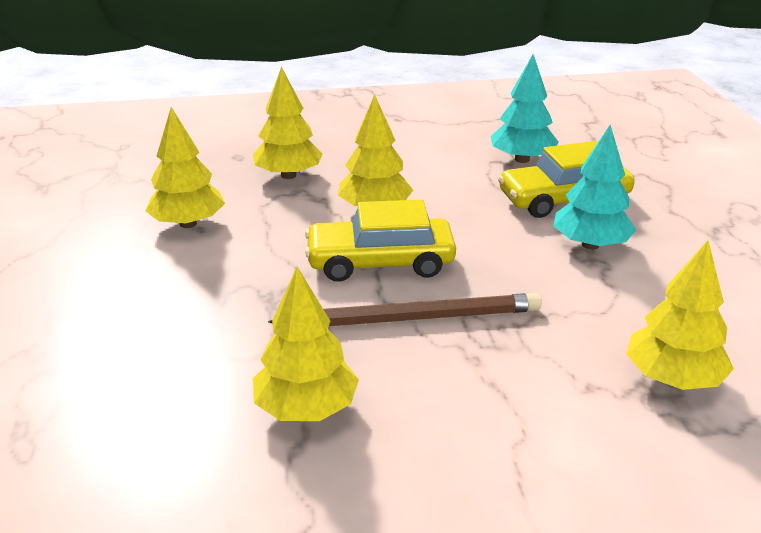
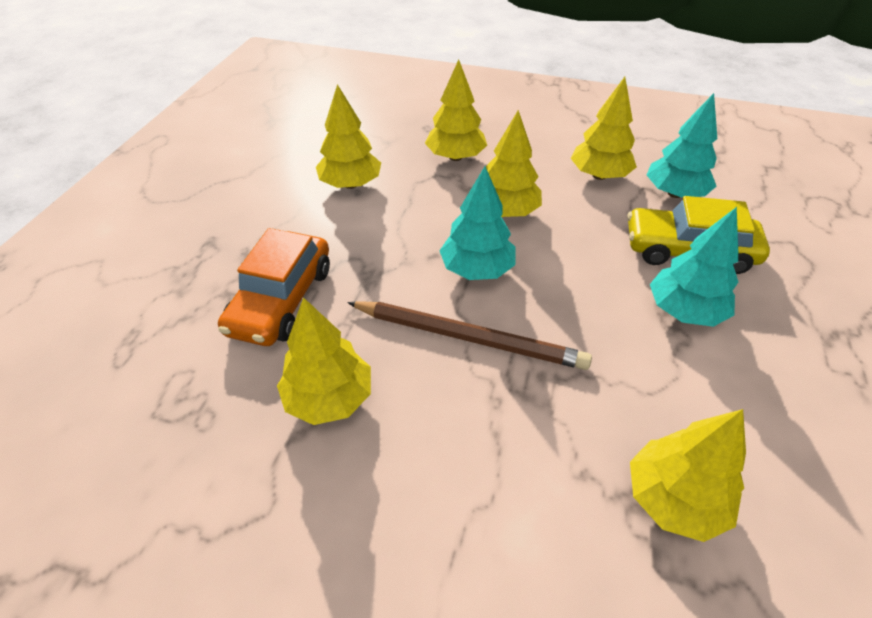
camera: 25 degrees right, 15 degrees up
yellow car [305,200,456,282] -> turquoise tree [439,166,515,280]
none -> orange car [218,228,330,346]
none -> yellow tree [571,77,637,180]

